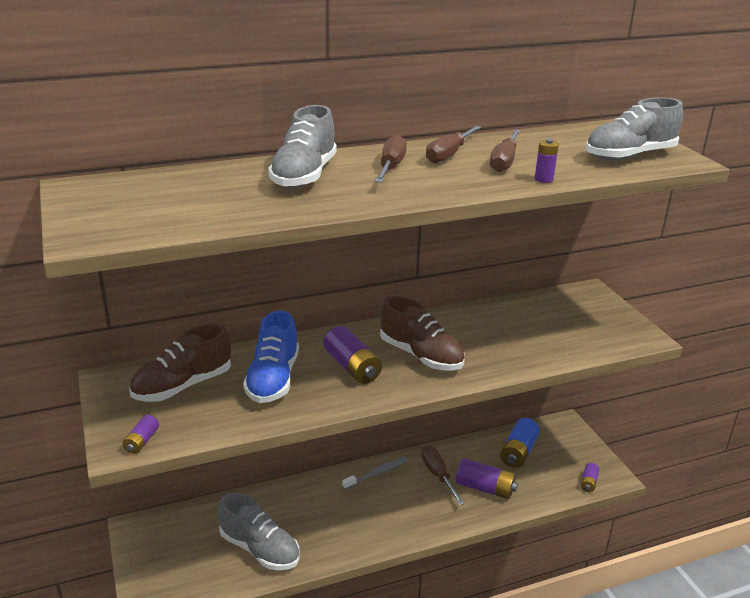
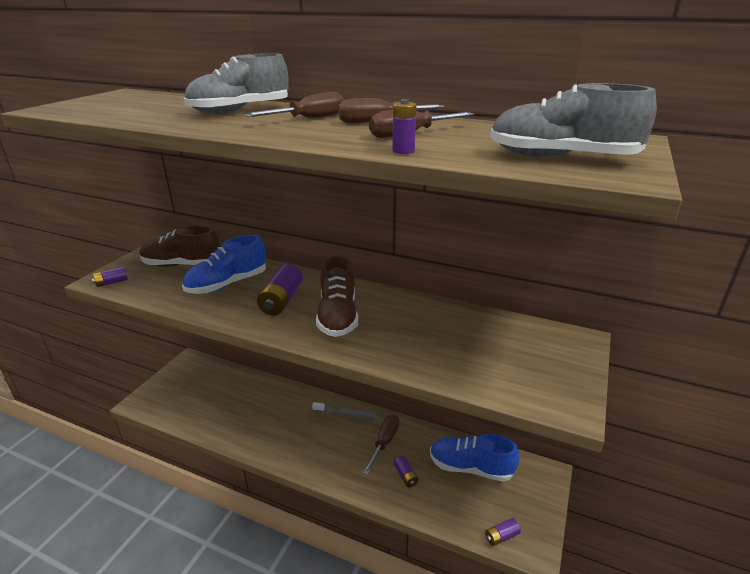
camera: 45 degrees right, 0 degrees up
grey shoe [218,493,300,570] -> none
purple battery [456,458,518,499] -> purple battery [394,456,418,487], size x0.54
blue battery [500,418,540,468] -> blue shoe [430,434,520,482]

